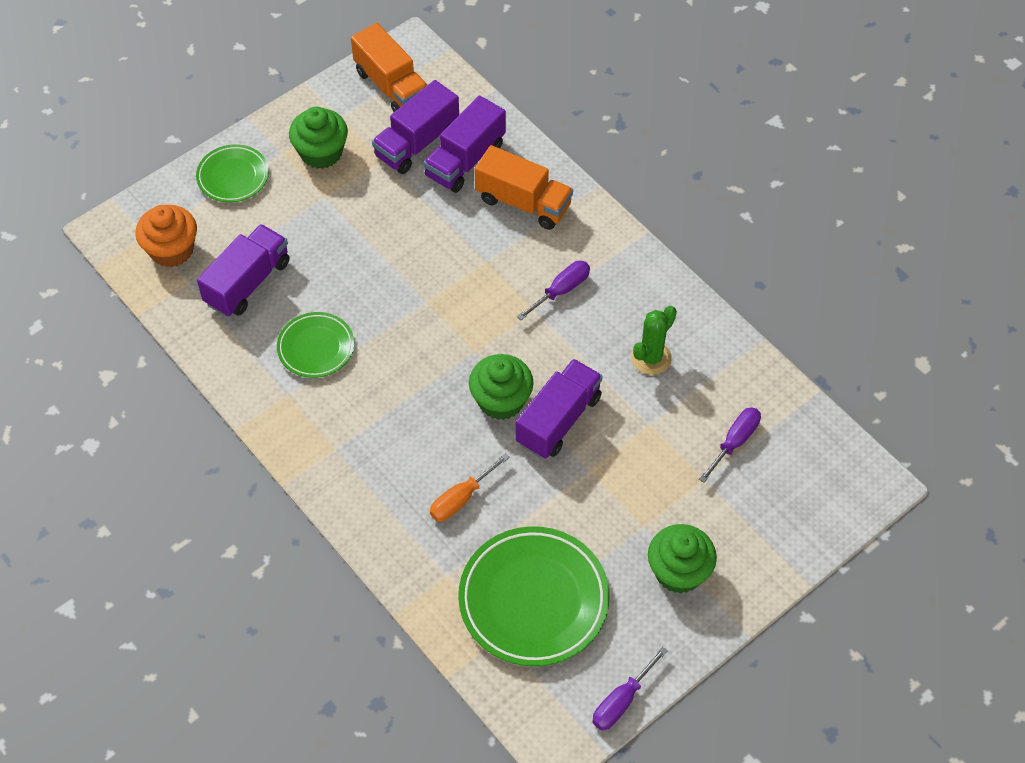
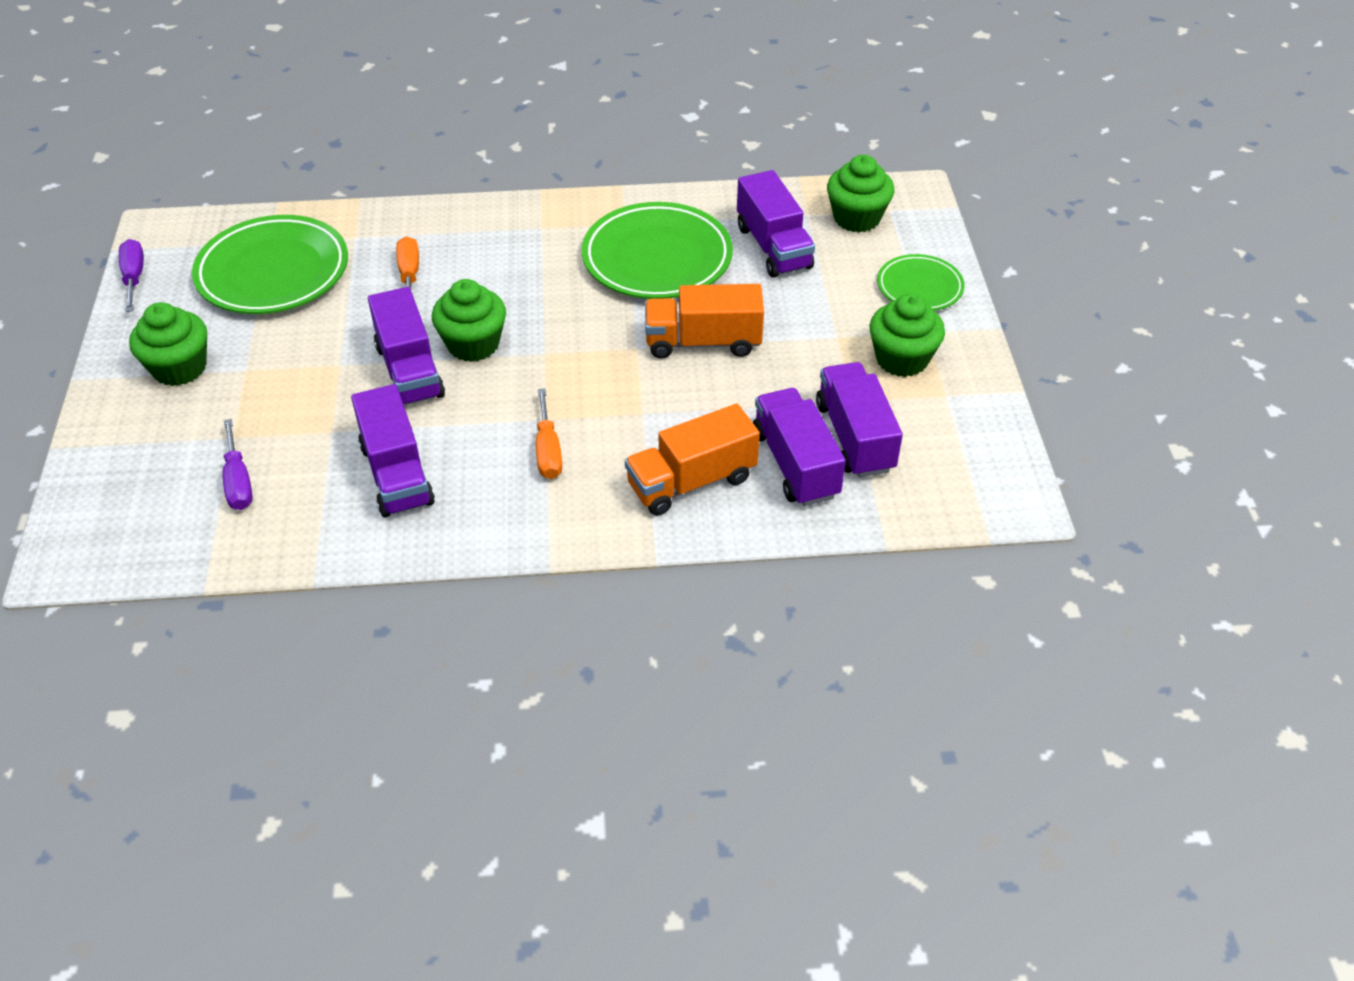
camera: 125 degrees right, 10 degrees down
orange cupcake [136,205,197,267] -> green cupcake [827,155,894,232]
green plate [277,312,354,378] -> green plate [582,202,733,299], size x1.78
orange truck [351,23,427,112] -> orange truck moved to [645,284,764,359]
purple screwdriver [517,261,590,320] -> orange screwdriver [536,388,562,479]
green cactus [631,306,677,375] -> purple truck [351,384,435,517]

